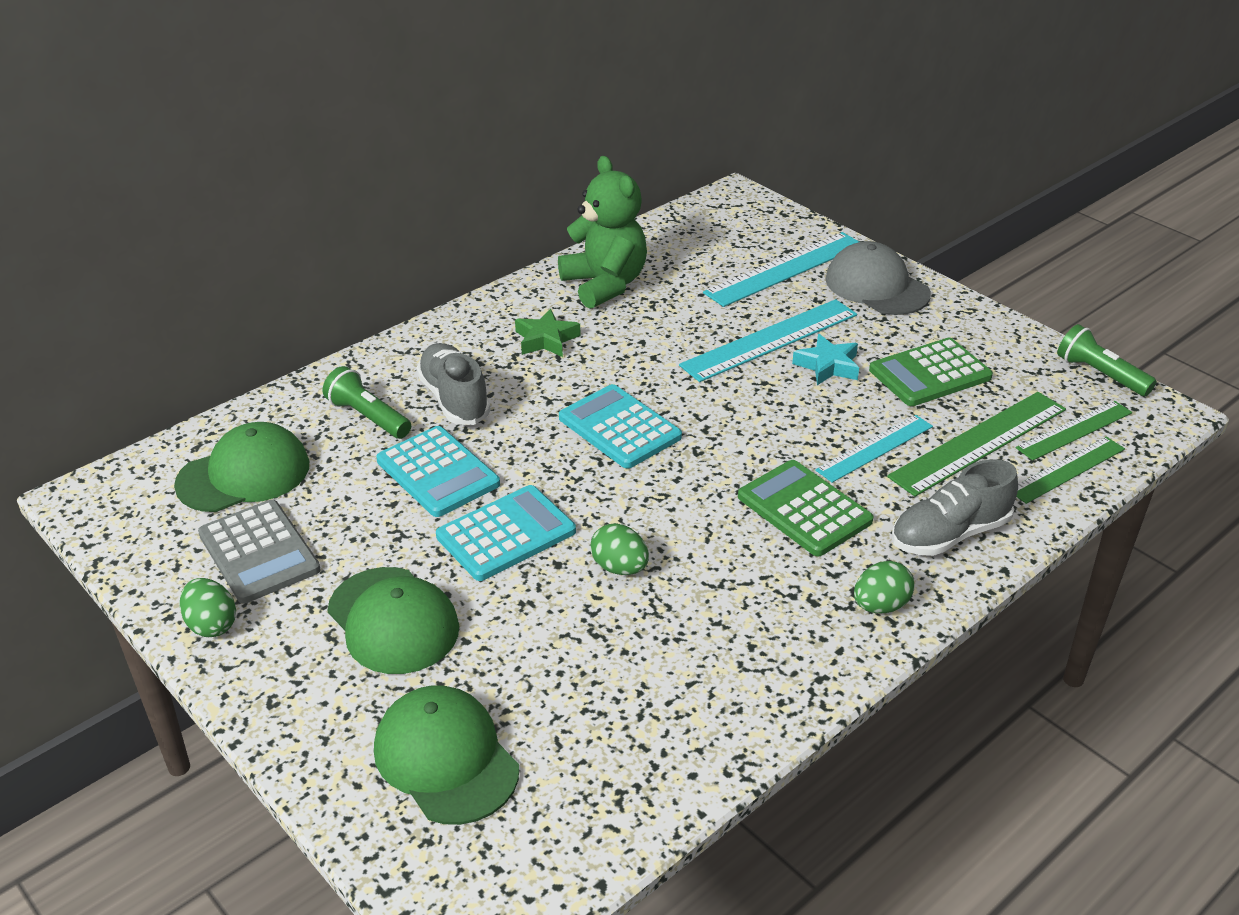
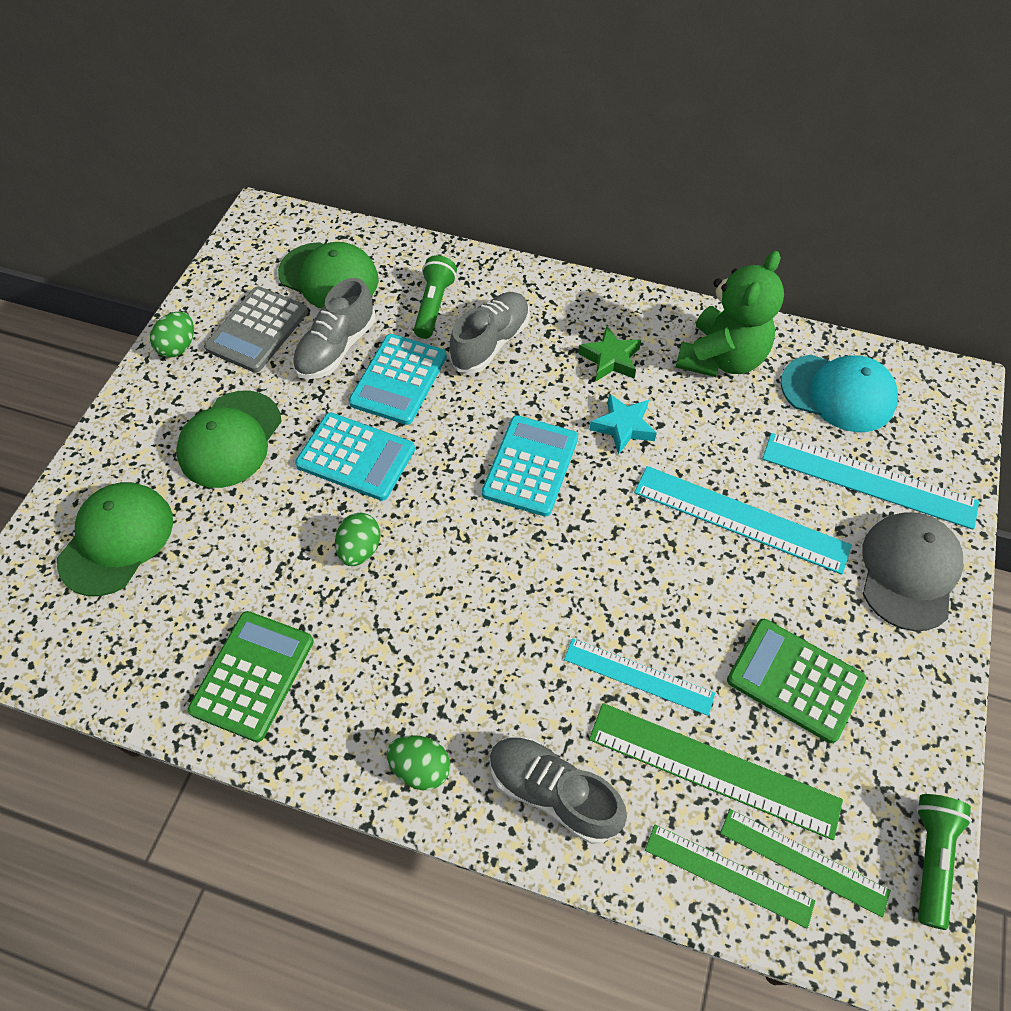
camera: 60 degrees right, 20 degrees up
green calculator [738,460,874,556] -> green calculator moved to [188,611,314,742]
turquoise star [792,334,859,385] -> turquoise star moved to [589,393,657,455]
none -> grey shoe [292,278,376,379]
none -> turquoise cap [781,355,898,432]

